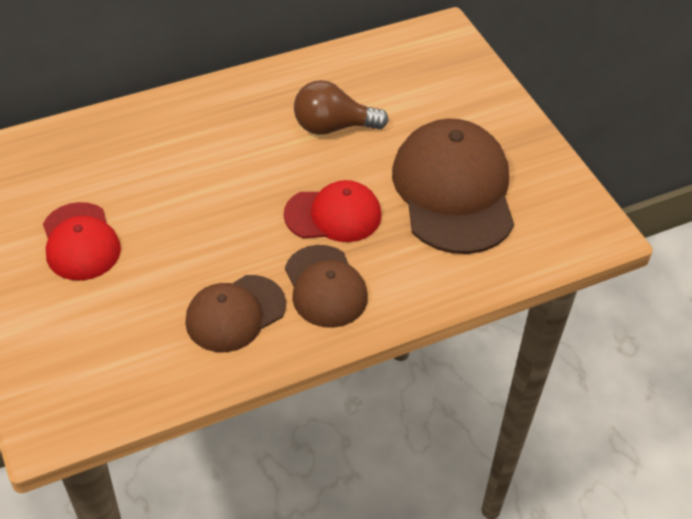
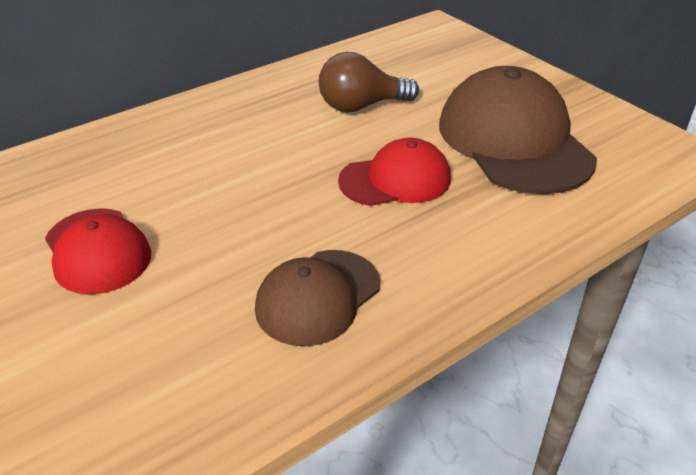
camera: 10 degrees left, 10 degrees down
brown cap [285,245,368,328] -> none

